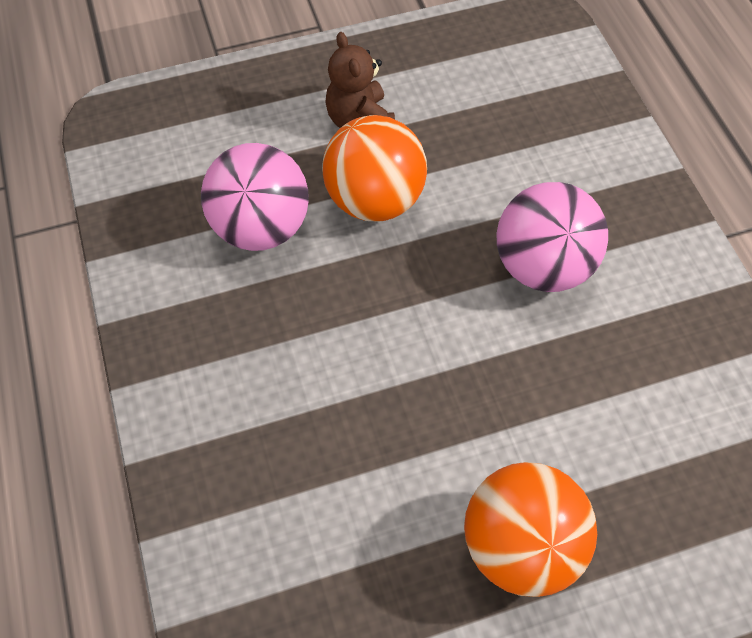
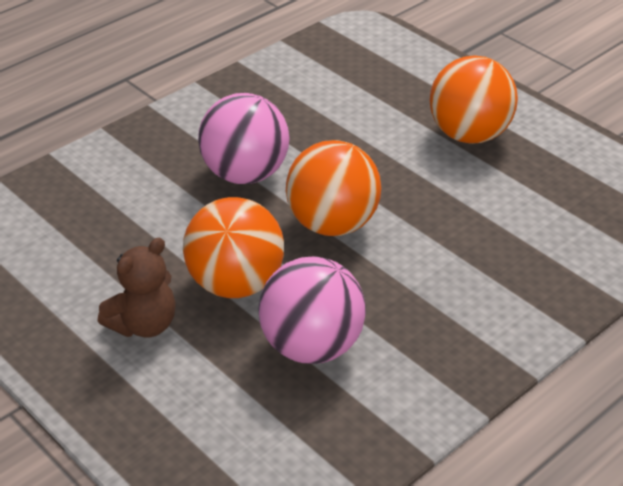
camera: 115 degrees left, 20 degrees down
none -> orange ball [286,140,381,236]

